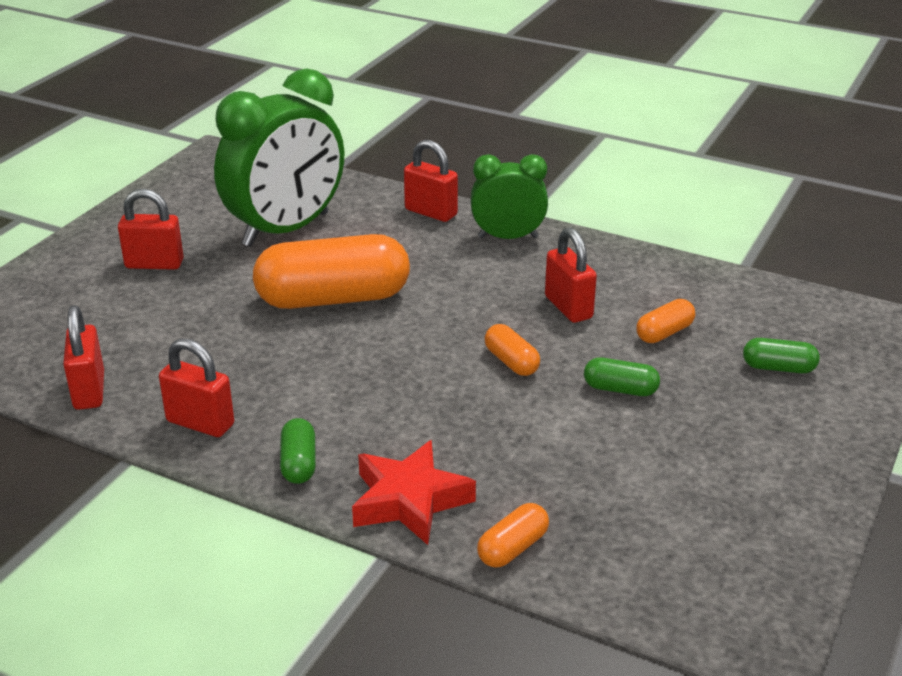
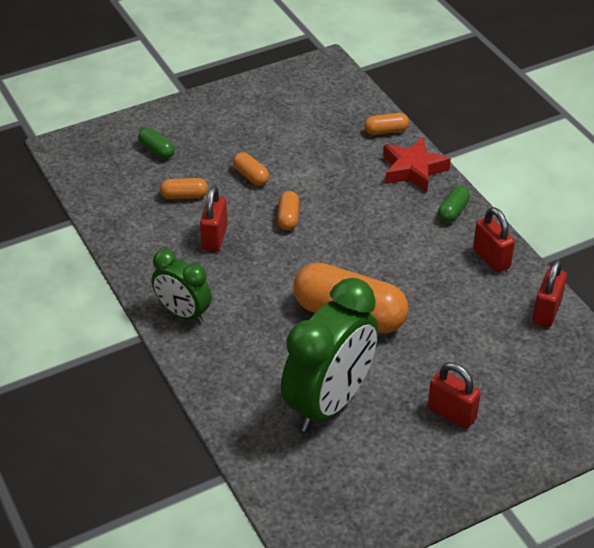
camera: 145 degrees left, 10 degrees up
green clock [214,68,344,247] -> green clock turned 135 degrees clockwise [281,278,379,432]
red padlock [404,140,458,222] -> none
green capsule [584,357,660,396] -> orange capsule [233,152,269,186]

